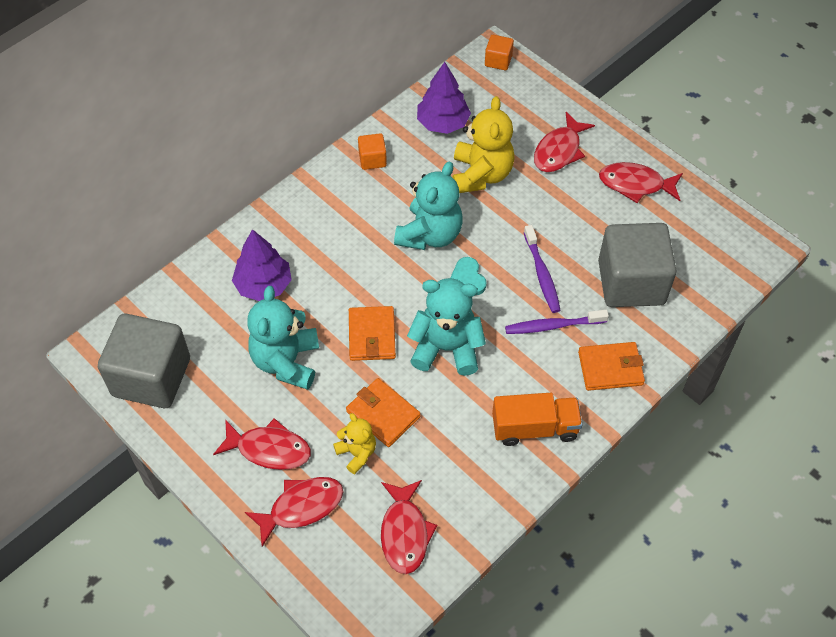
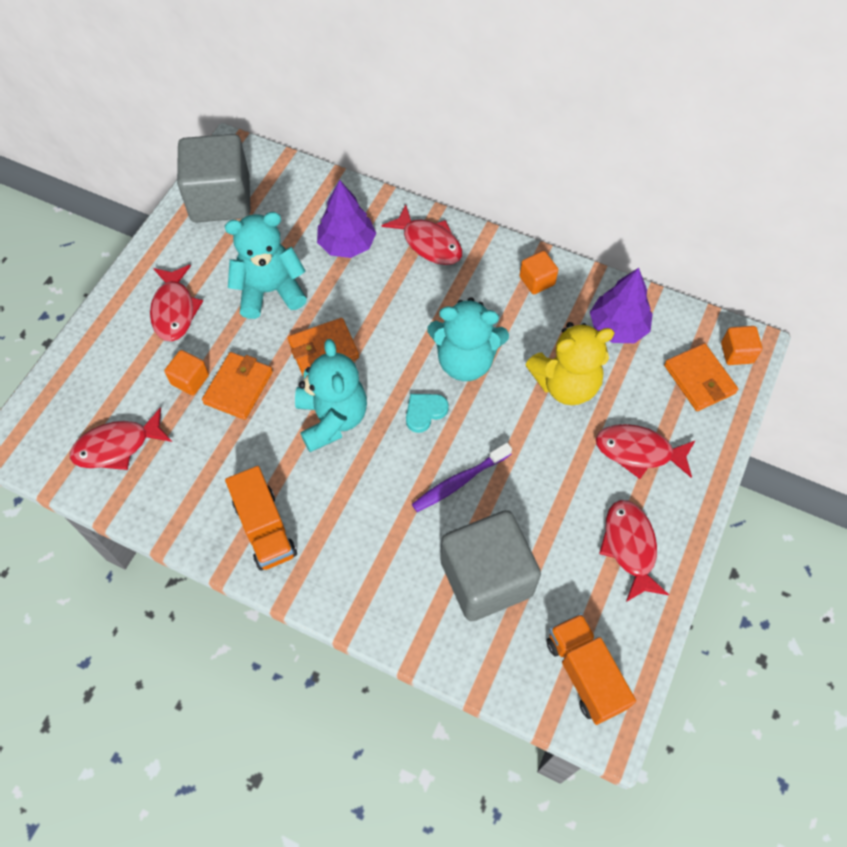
camera: 70 degrees right, 5 degrees up
red fish [245,477,343,547] -> red fish moved to [382,205,462,265]
yellow teddy bear [333,413,376,474] -> orange cube [164,350,209,395]
purple toothbrush [505,310,609,334] -> none
orange wallet [578,342,645,391] -> orange wallet moved to [664,343,738,411]
none -> orange truck [546,613,636,725]

